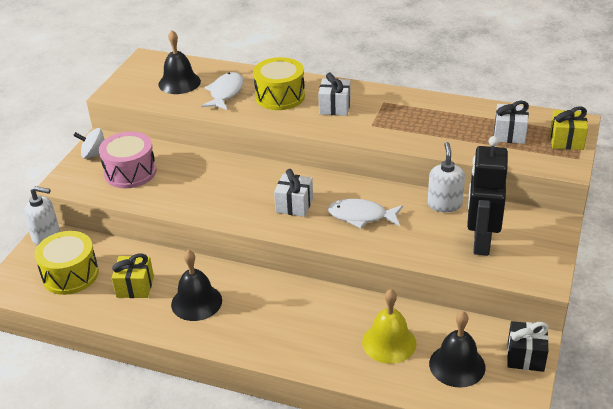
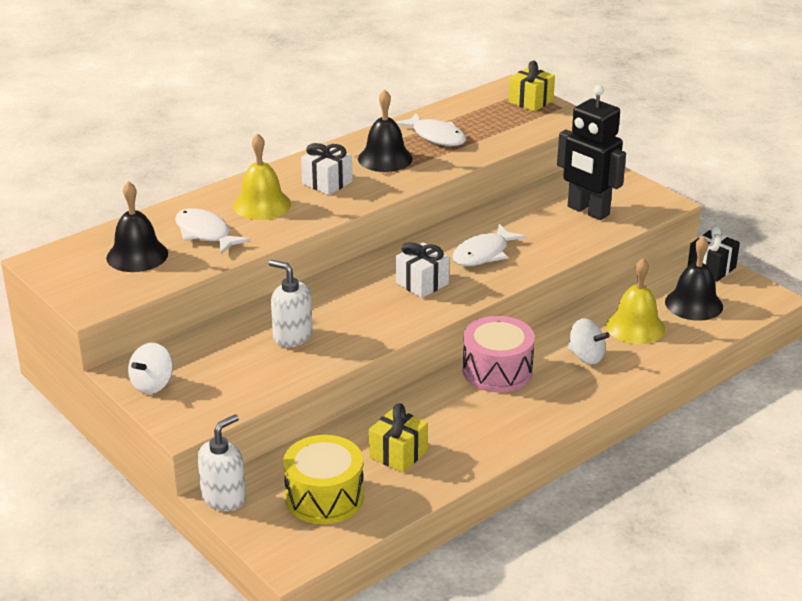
camera: 60 degrees left, 5 degrees down
pink drum [99,131,157,188] -> pink drum moved to [463,316,535,393]
black bell [171,250,222,321] -> black bell moved to [358,90,413,172]
yellow drum [253,57,305,110] -> yellow bell [233,133,291,220]
white soap dispenser [427,142,465,212] -> white soap dispenser moved to [269,260,312,348]
white gift [494,101,529,144] -> none
none -> white fish [396,113,466,146]
none -> white spinning top [567,318,610,364]

